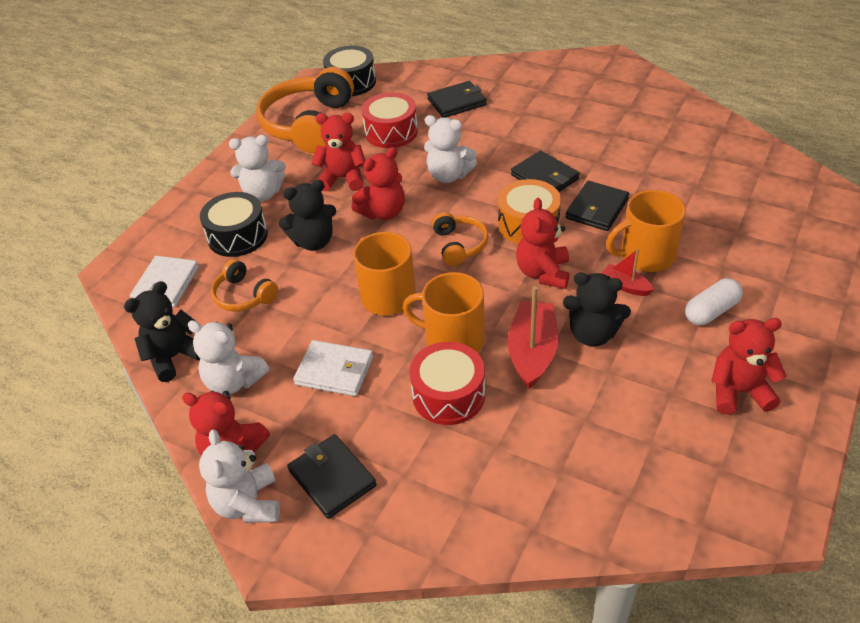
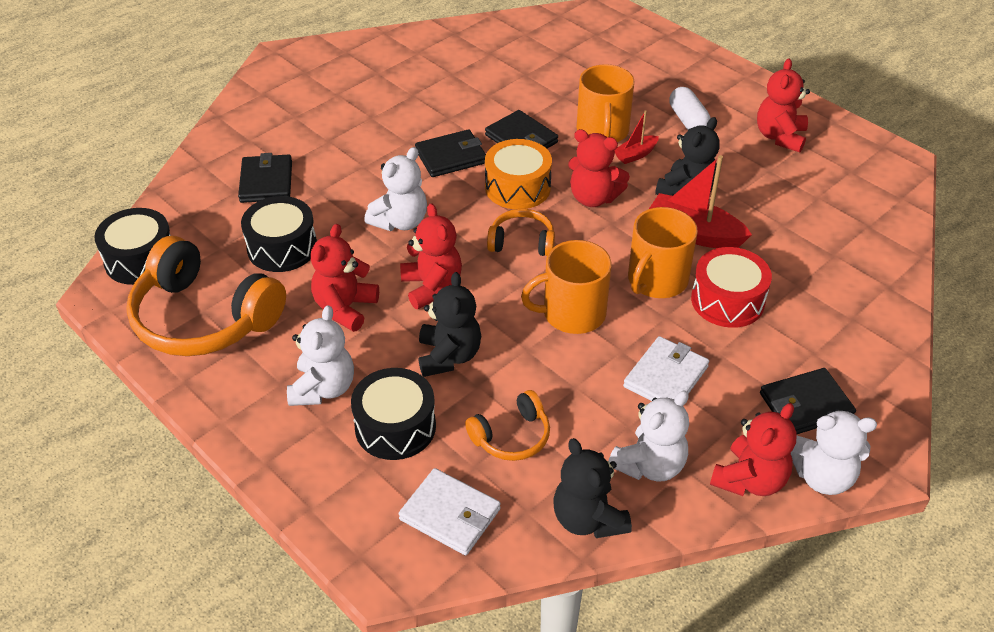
camera: 75 degrees left, 0 degrees up
red drum [362,92,418,148] -> black drum [241,196,317,272]

